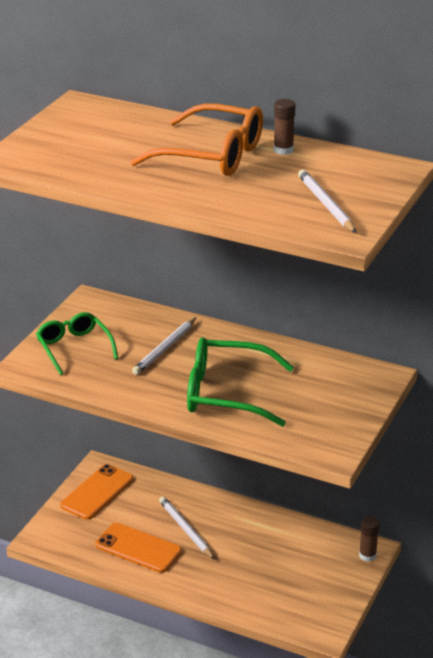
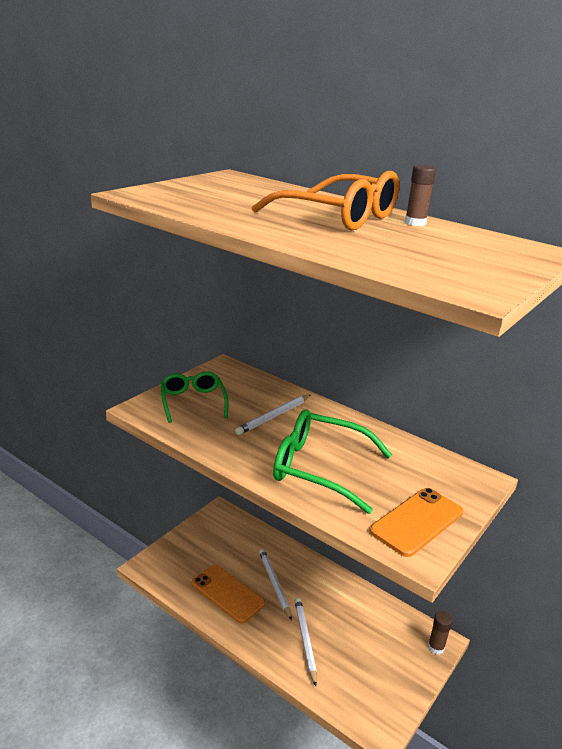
camera: 10 degrees right, 5 degrees down
orange phone [60,464,133,520] -> orange phone moved to [370,488,463,557]
white pencil [298,169,356,233] -> white pencil moved to [295,598,317,686]

